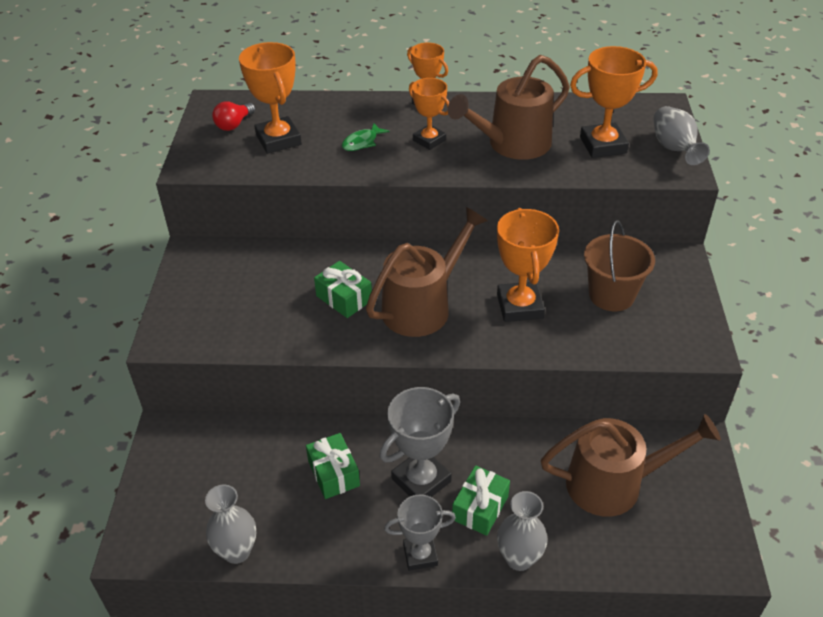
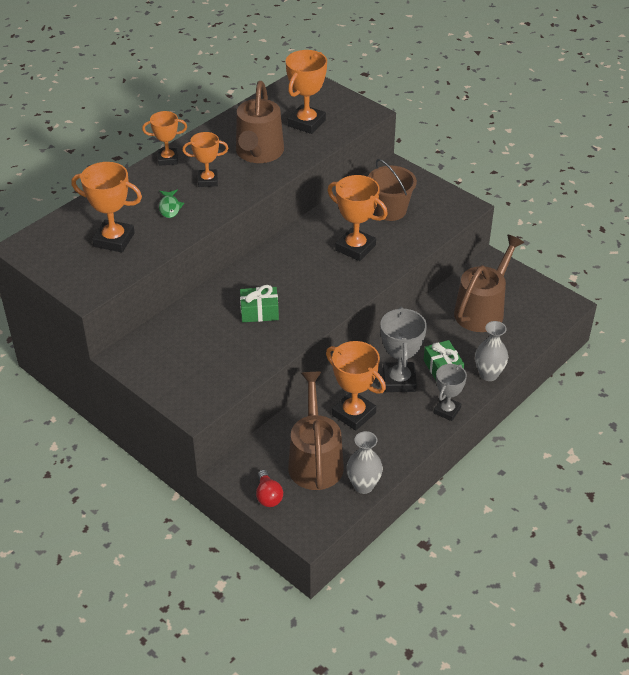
camera: 50 degrees left, 0 degrees up
red light bulb [212,101,255,131] -> red light bulb moved to [256,470,283,507]
green gift [306,433,360,499] -> orange trophy [326,341,386,431]
brown watering can [366,207,488,337] -> brown watering can moved to [288,372,344,490]
grey vase [653,106,710,165] -> none

